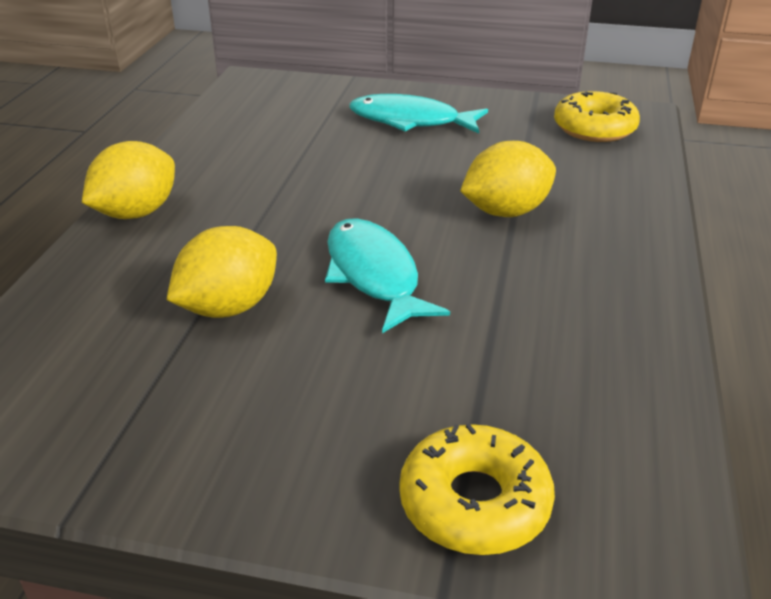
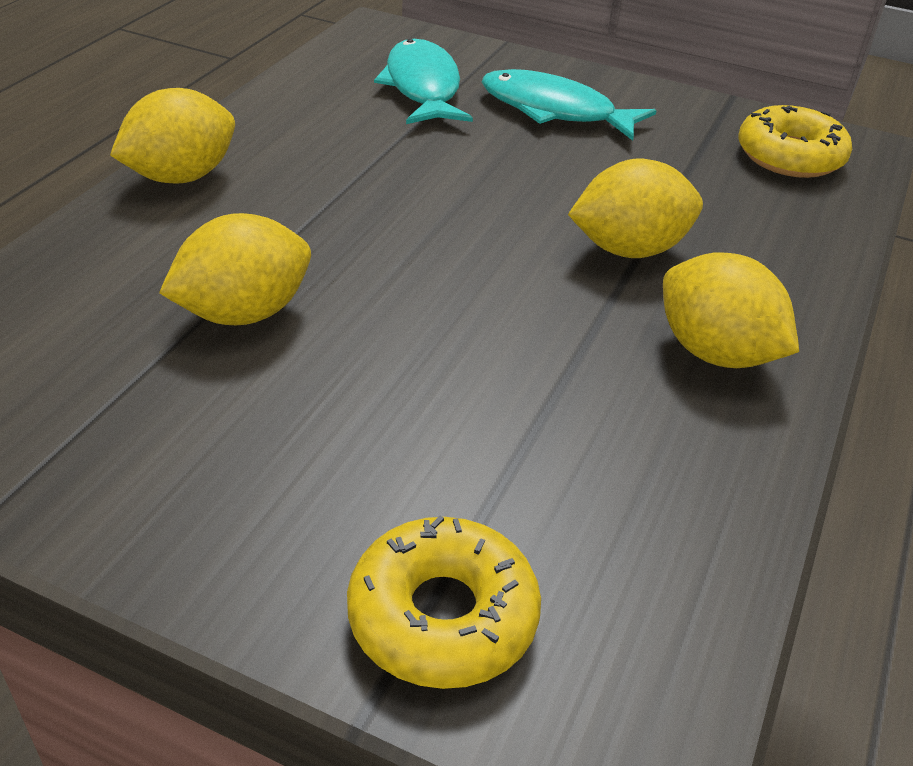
camera: 10 degrees right, 5 degrees up
turquoise fish [325,218,450,333] -> turquoise fish moved to [374,39,473,124]
none -> yellow lemon [663,253,799,368]

